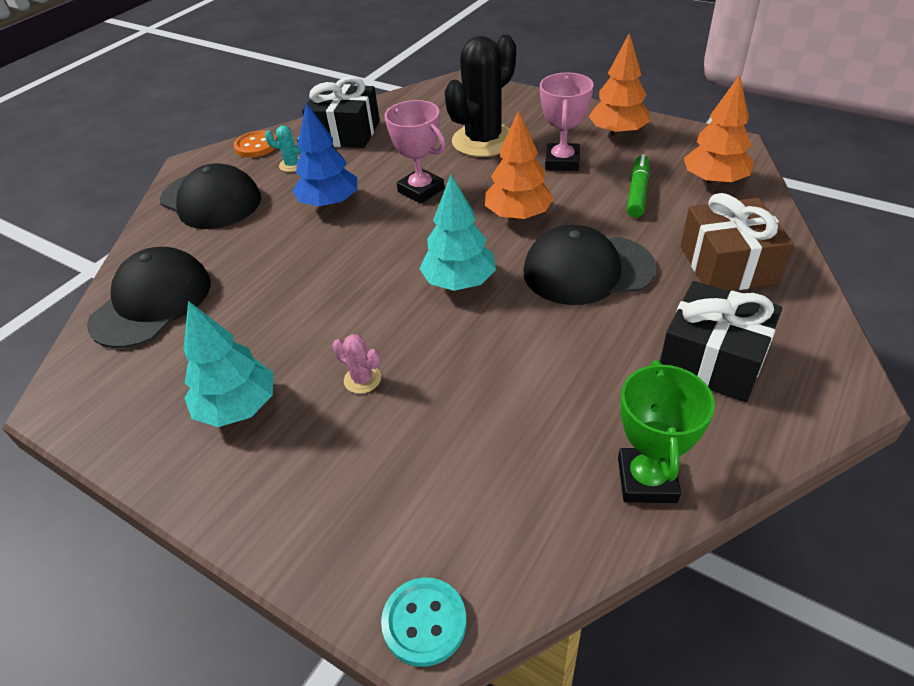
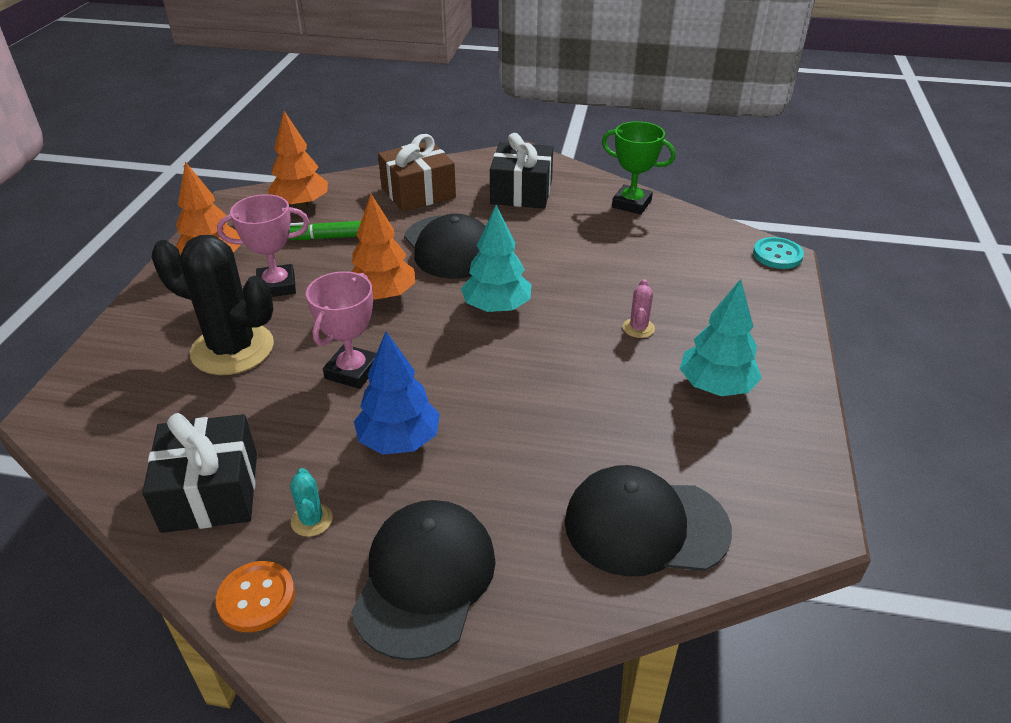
camera: 115 degrees left, 5 degrees down
green trophy [618,360,715,503] -> green trophy turned 45 degrees clockwise [602,121,676,215]

